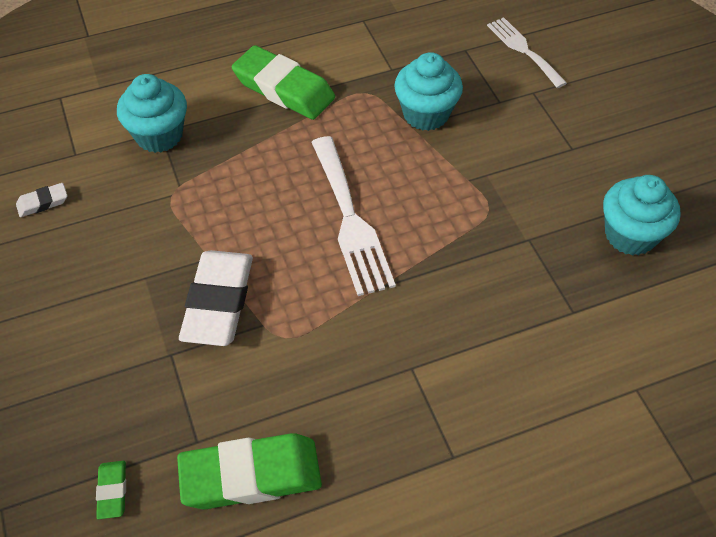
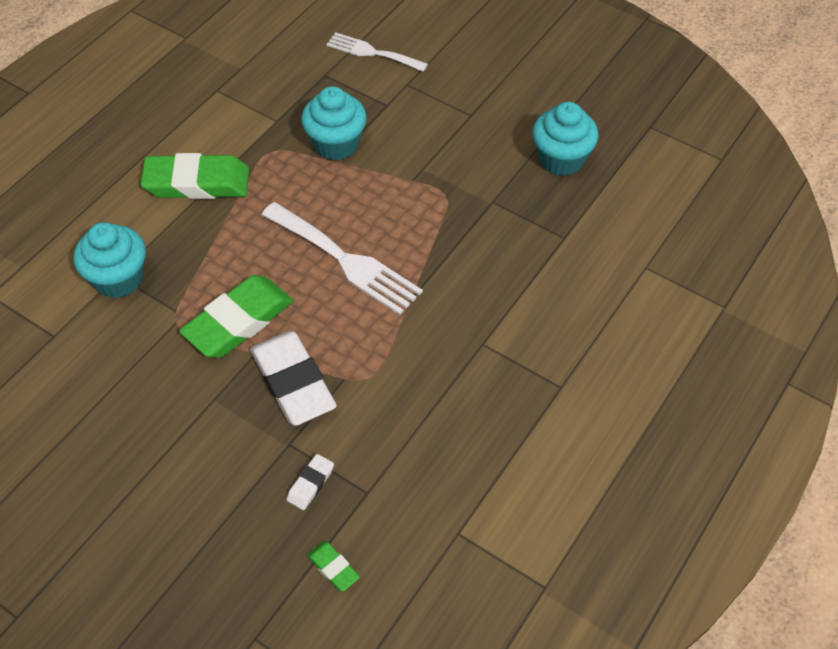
camera: 35 degrees left, 0 degrees up
white eraser [16,183,67,217] -> white eraser moved to [287,454,334,510]
green eraser [177,433,322,509] -> green eraser moved to [179,275,293,358]

